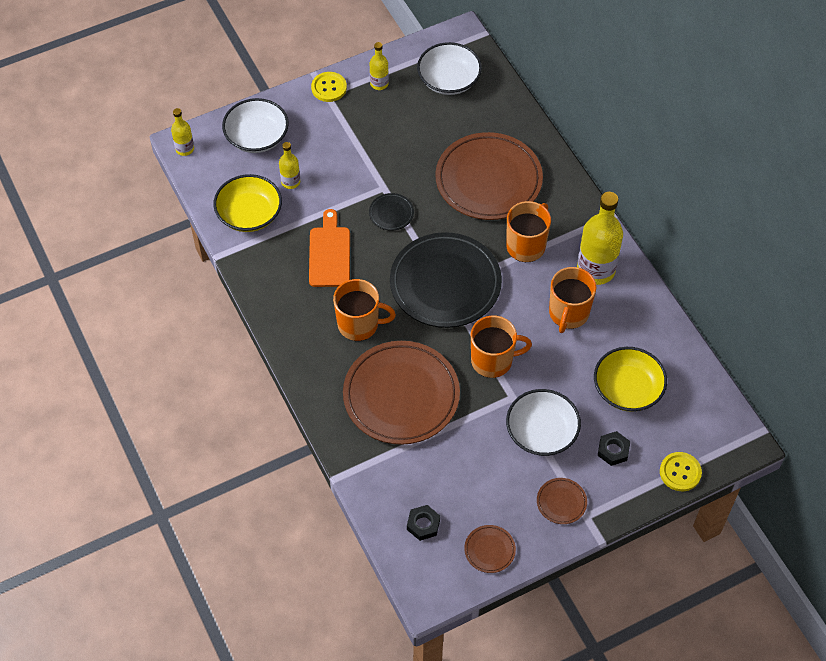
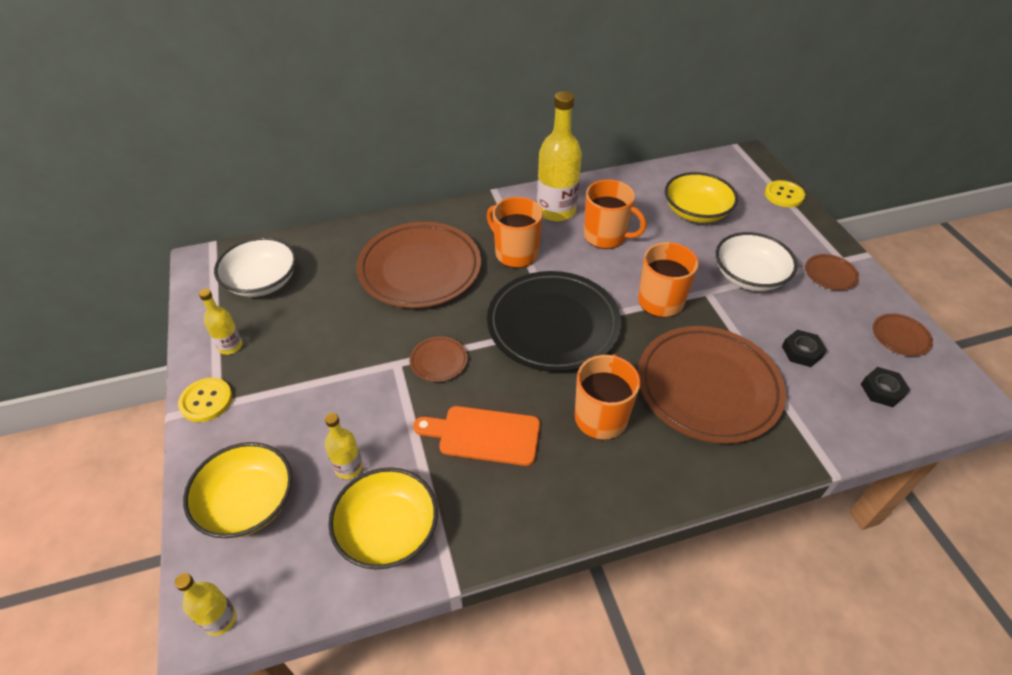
camera: 80 degrees left, 10 degrees down
white bowl [222,98,289,153] -> yellow bowl [183,442,292,538]
black plate [369,193,414,231] -> brown plate [410,336,468,382]
black nut [598,431,630,466] -> black nut moved to [782,330,827,367]

